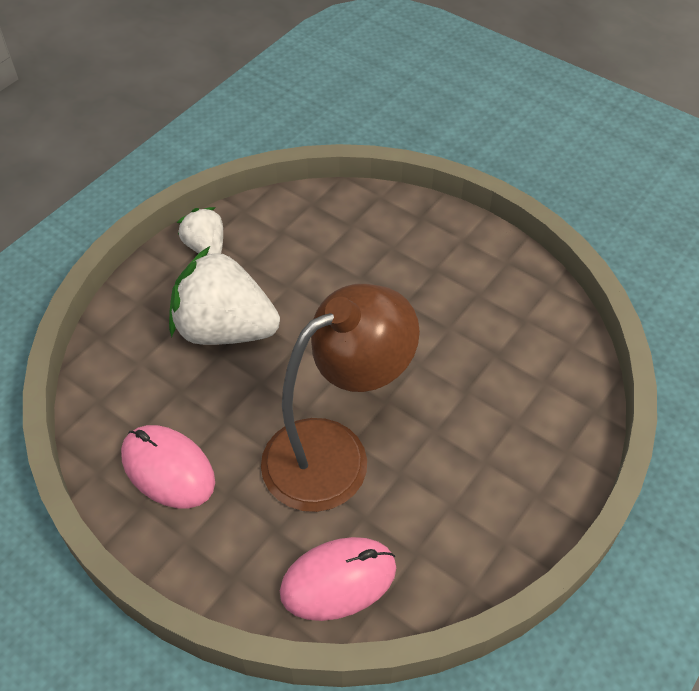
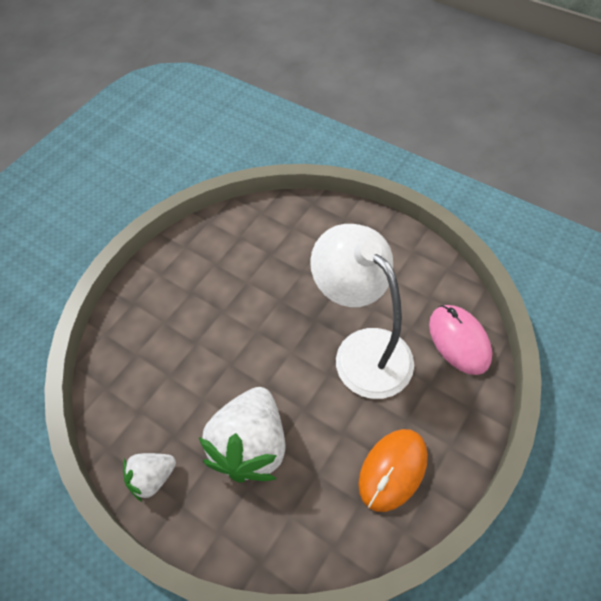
camera: 90 degrees left, 5 degrees up
pink mouse [121,425,215,508] -> orange mouse [358,429,428,512]
brown lamp [261,284,420,512] -> white lamp [310,224,414,399]

